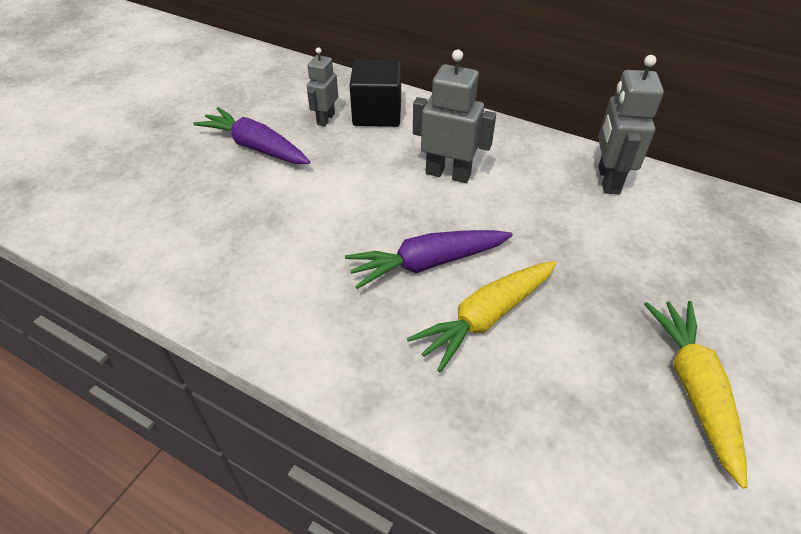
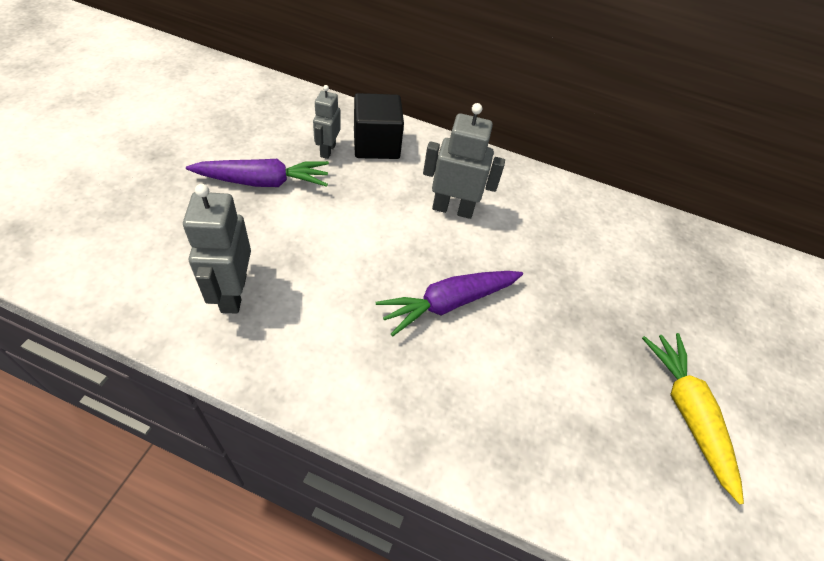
camera: 15 degrees left, 5 degrees up
purple carrot [193,107,310,164] -> purple carrot turned 150 degrees clockwise [186,159,329,187]
yellow carrot [407,261,557,372] -> none
grey robot [598,55,664,194] -> grey robot moved to [183,184,251,314]

